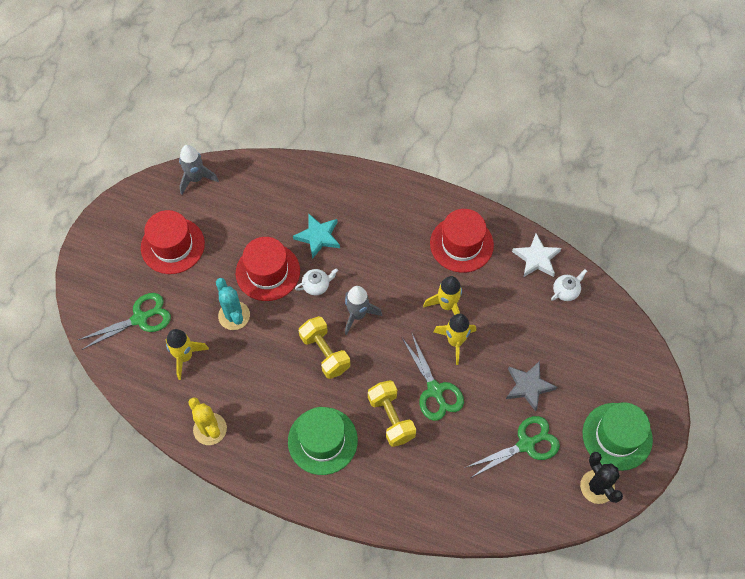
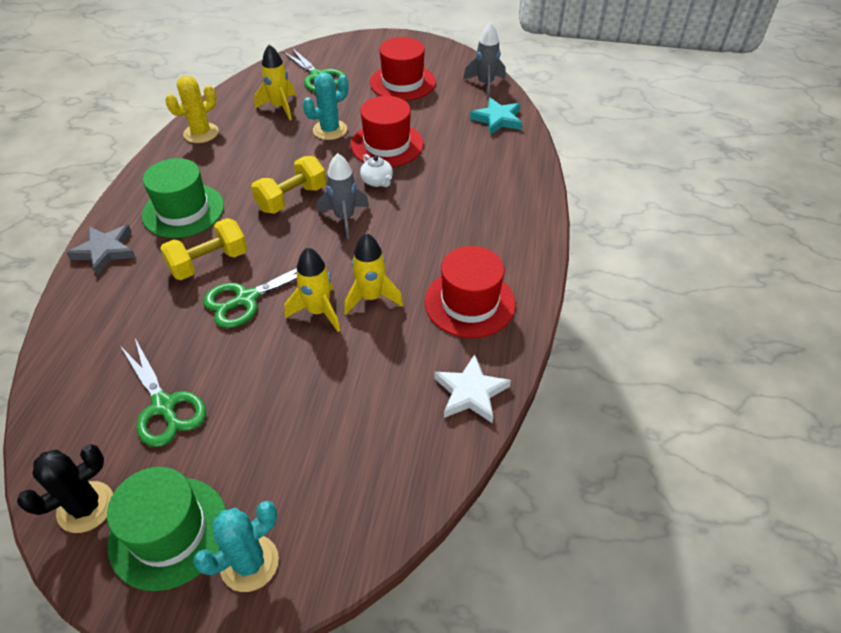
camera: 80 degrees right, 15 degrees down
turquoise star [293,213,340,259] -> turquoise star moved to [470,97,522,135]
grey star [506,361,557,412] -> grey star moved to [66,225,136,275]
white teapot [551,269,587,301] -> none
none -> turquoise cactus [193,501,279,592]

